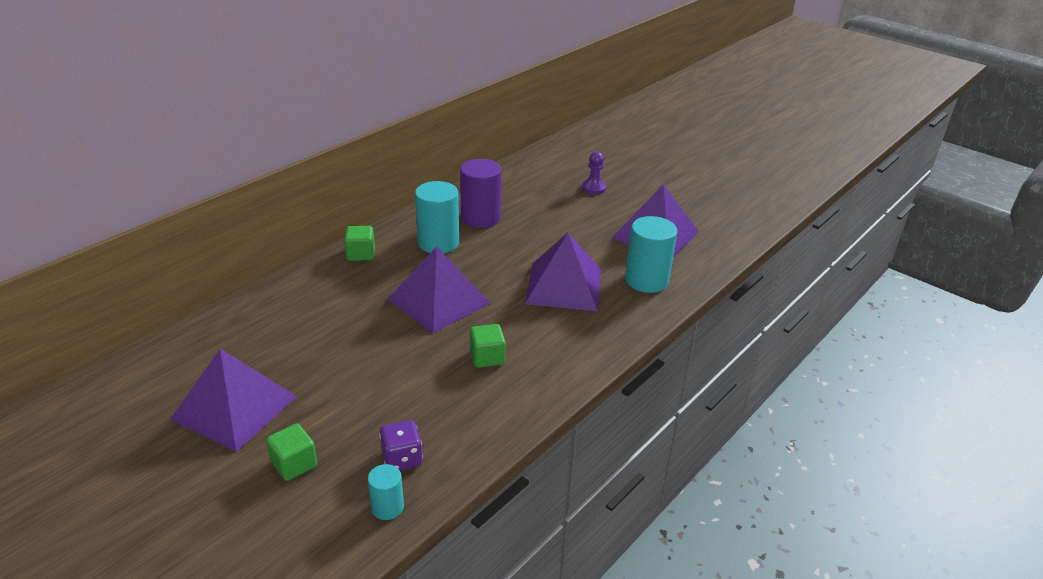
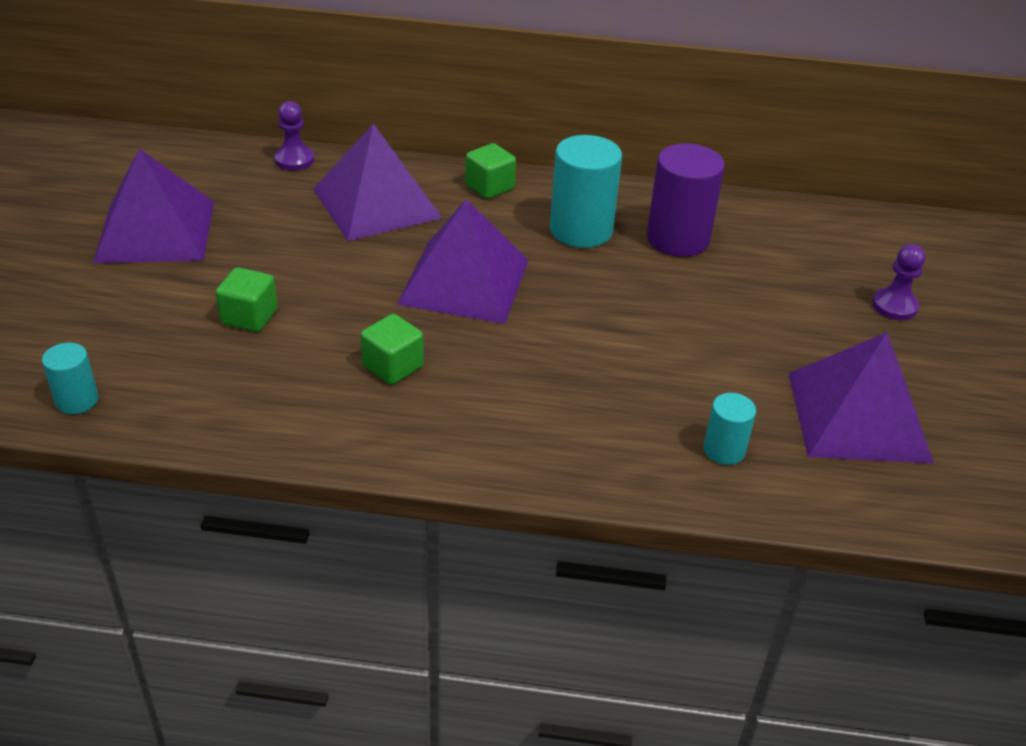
camera: 55 degrees right, 5 degrees up
green cube [266,423,317,481] -> green cube moved to [216,267,278,332]
purple dice [379,420,423,470] -> none
purple pyramid [525,233,601,311] -> purple pyramid moved to [313,123,442,241]
turquoise cylinder [625,216,677,293] -> turquoise cylinder [704,393,756,465], size x0.53
none -> purple pawn [274,101,314,171]

